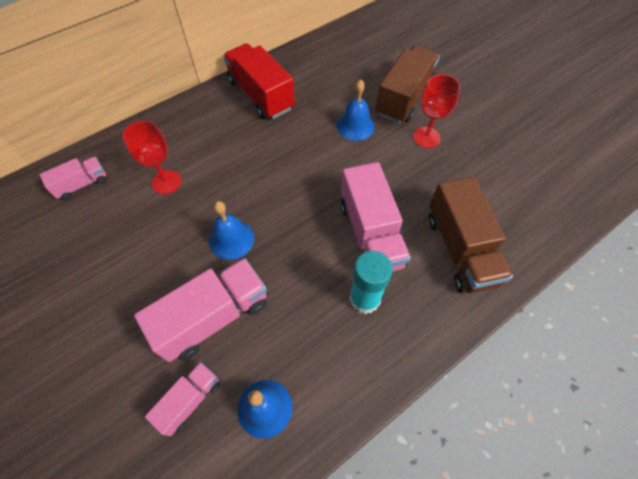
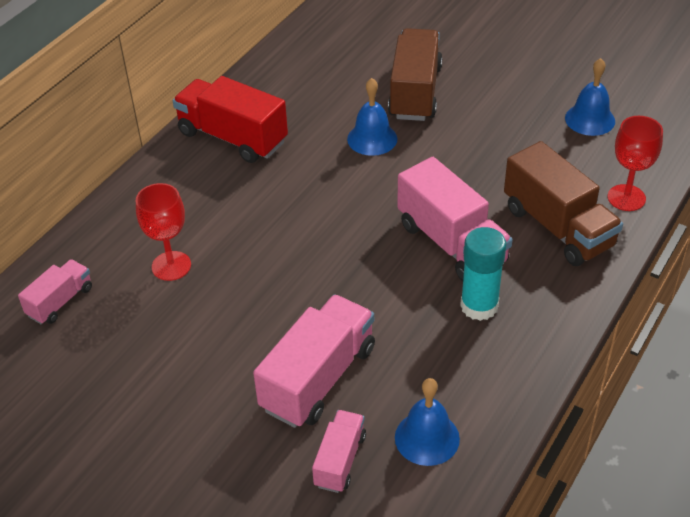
camera: 20 degrees left, 15 degrees down
blue bell [209,201,254,260] -> blue bell moved to [565,58,615,136]
red goblet [413,74,460,148] -> red goblet moved to [608,116,663,211]

